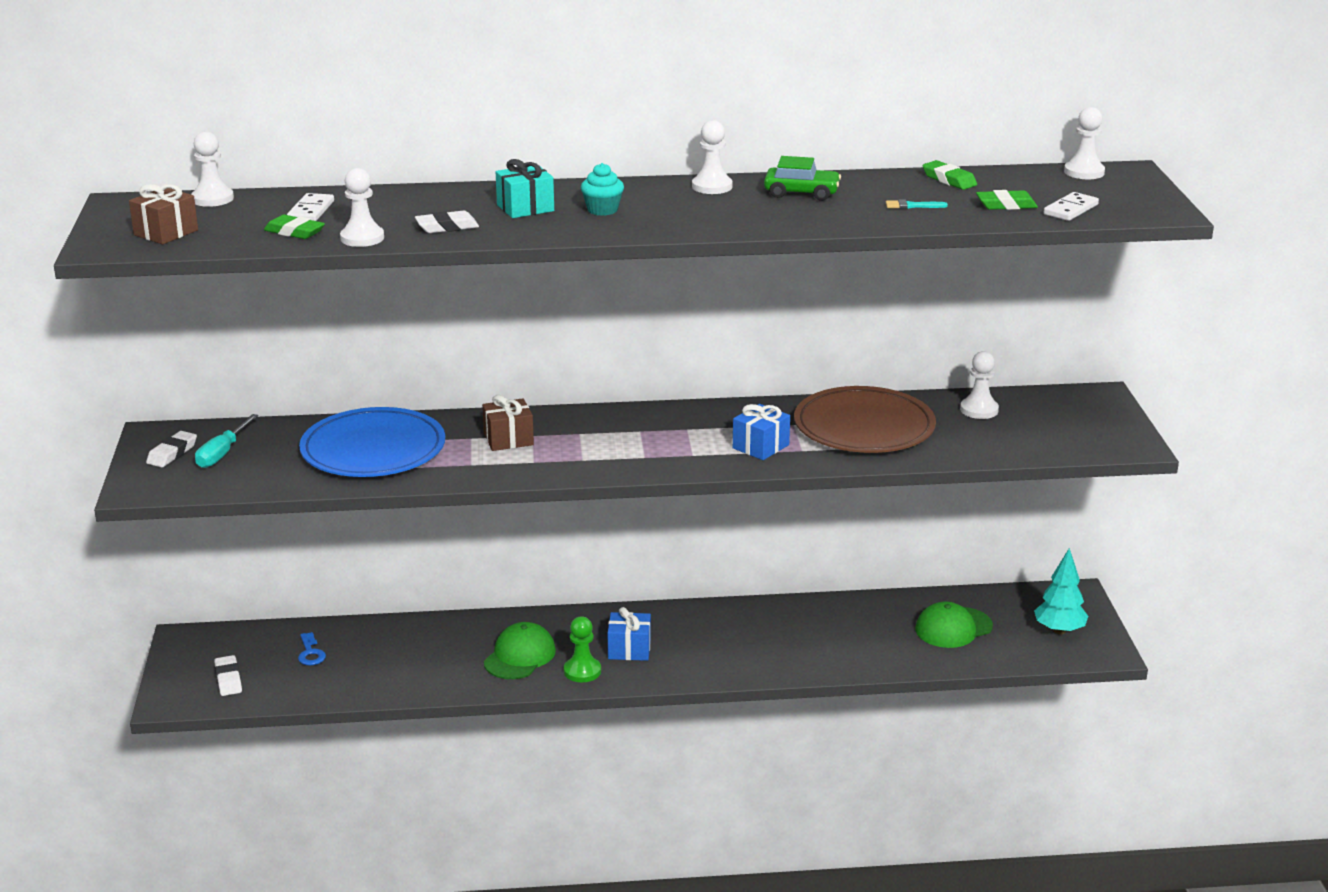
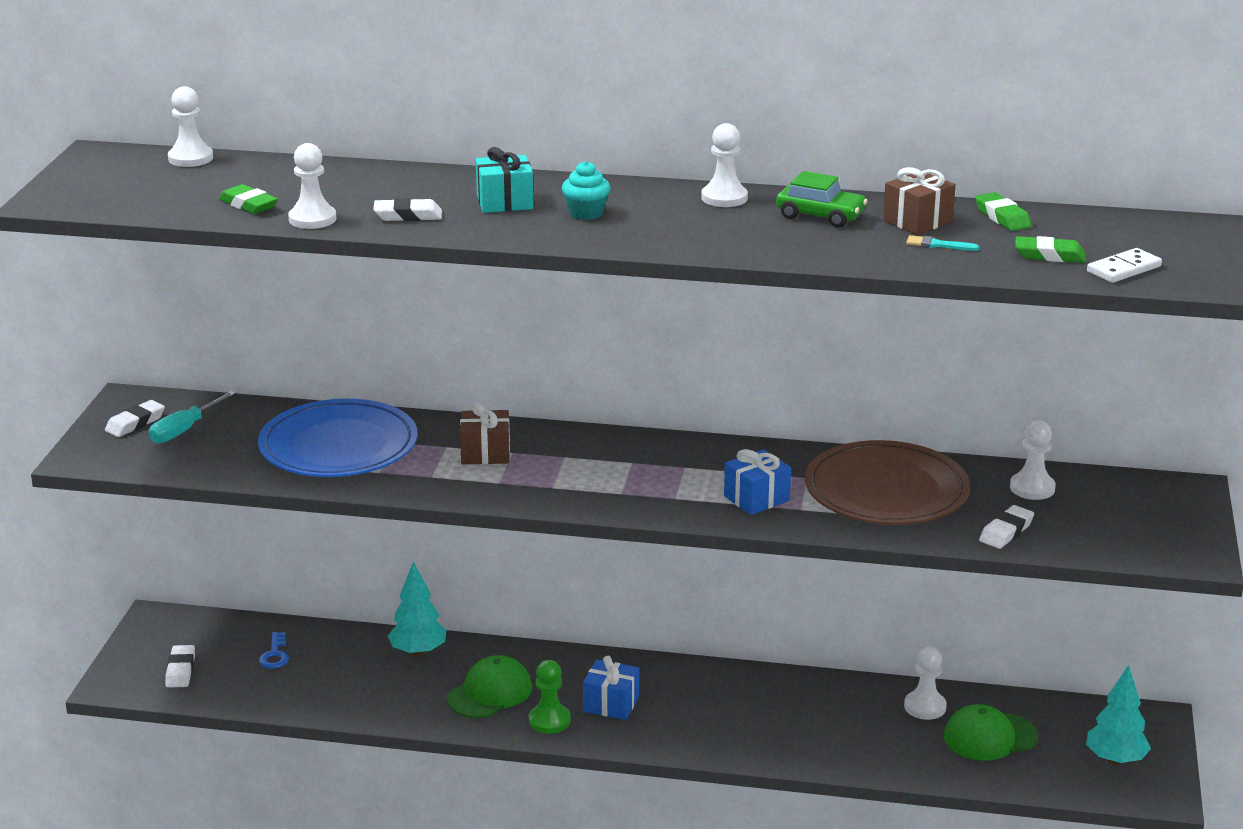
camera: 15 degrees right, 0 degrees up
brown gift [129,184,198,244] -> brown gift moved to [883,167,956,235]
white domino [287,193,334,221] -> none
white pawn [1064,107,1105,179] -> white pawn moved to [904,647,947,720]
none -> turquoise tree [388,561,447,656]
none -> white eraser [979,505,1034,549]

